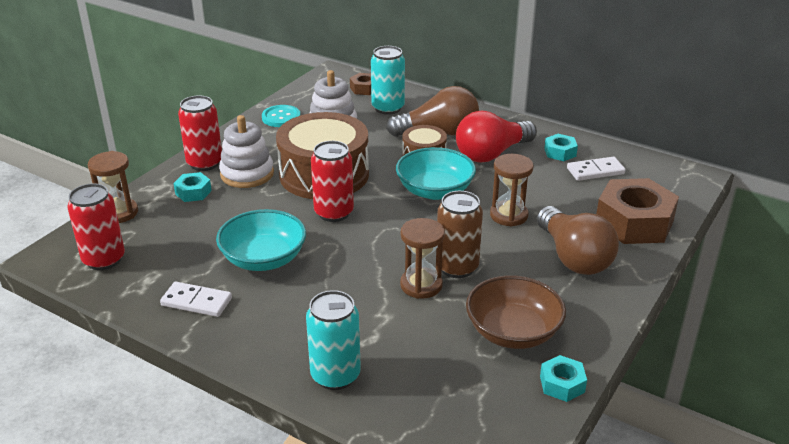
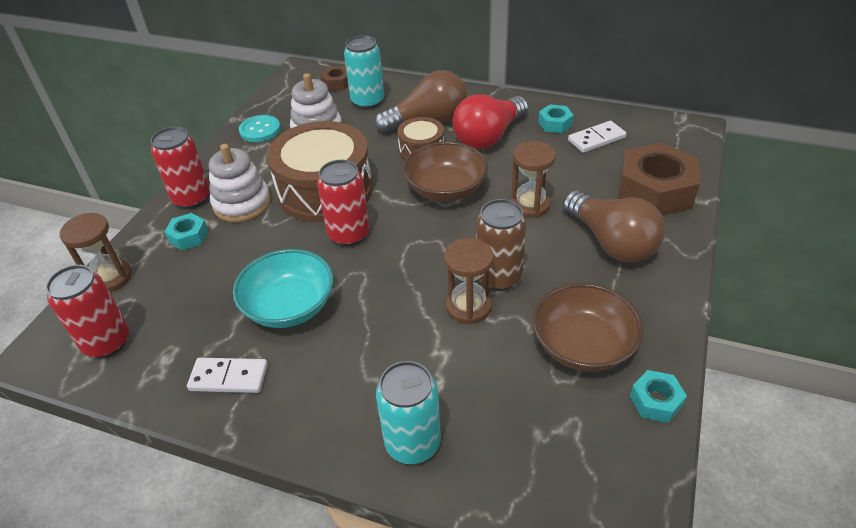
camera: 10 degrees left, 10 degrees up
turquoise bowl [396,147,476,200] -> brown bowl [403,142,488,202]

